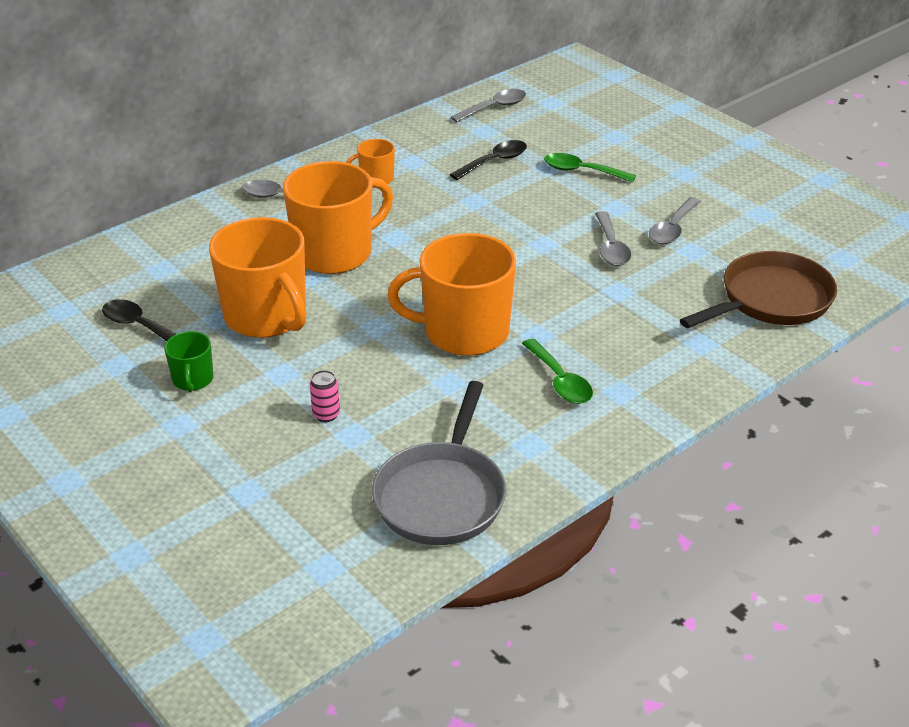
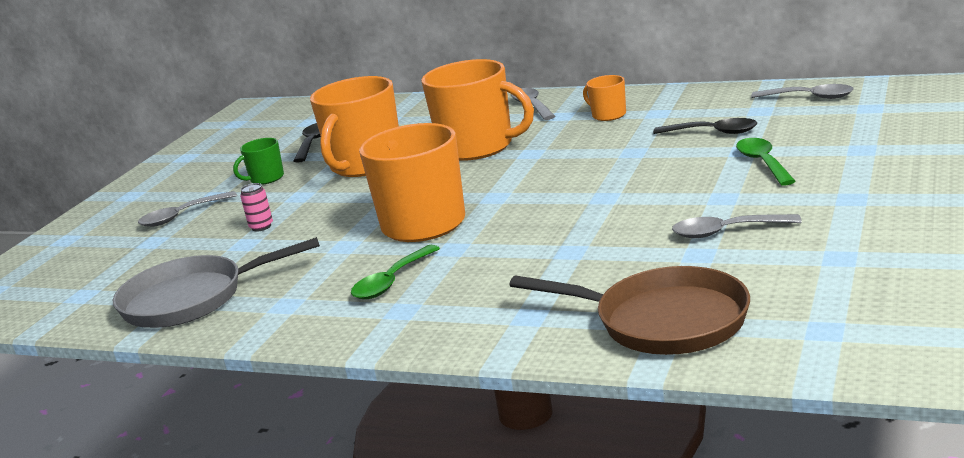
camera: 65 degrees right, 15 degrees down
grey spoon [595,211,631,266] -> grey spoon moved to [138,191,237,227]

